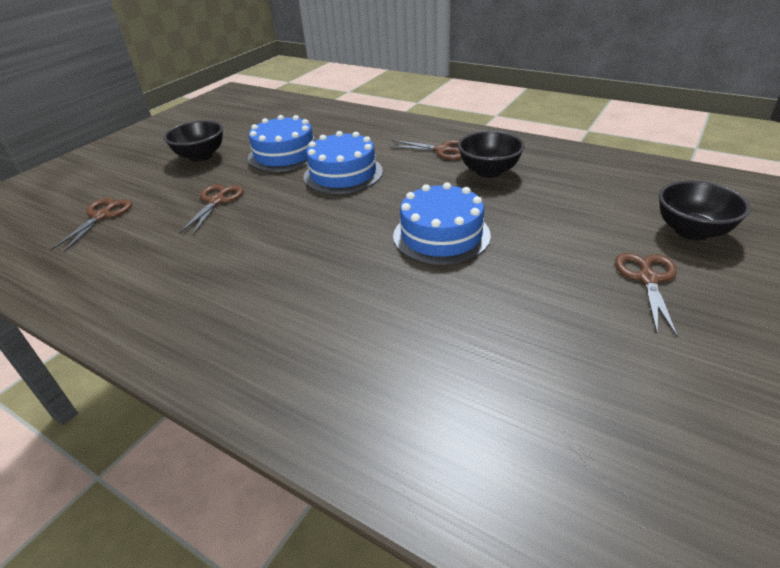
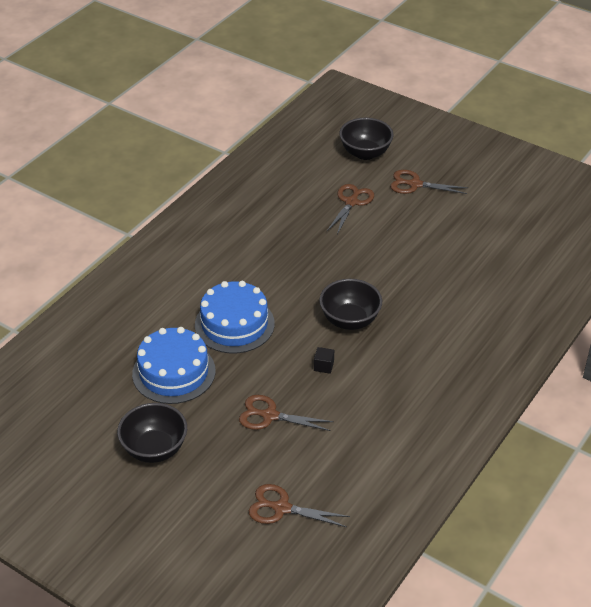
camera: 90 degrees left, 5 degrees up
brown scissors [388,140,461,160] -> brown scissors moved to [327,184,374,234]
blue cake [393,182,491,265] -> none
black bowl [458,131,525,178] -> black bowl moved to [319,279,382,330]
none -> black cube [314,347,334,374]

